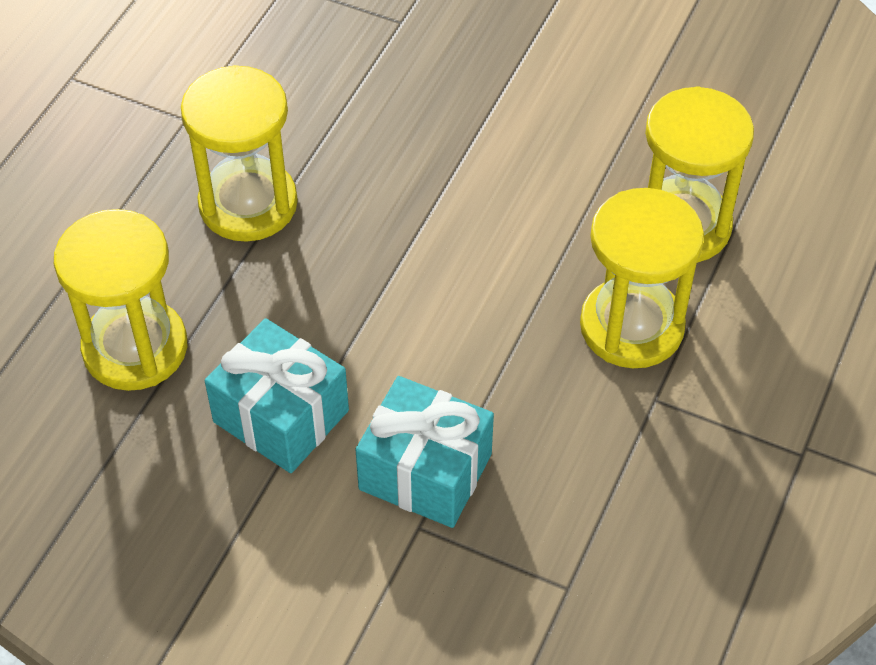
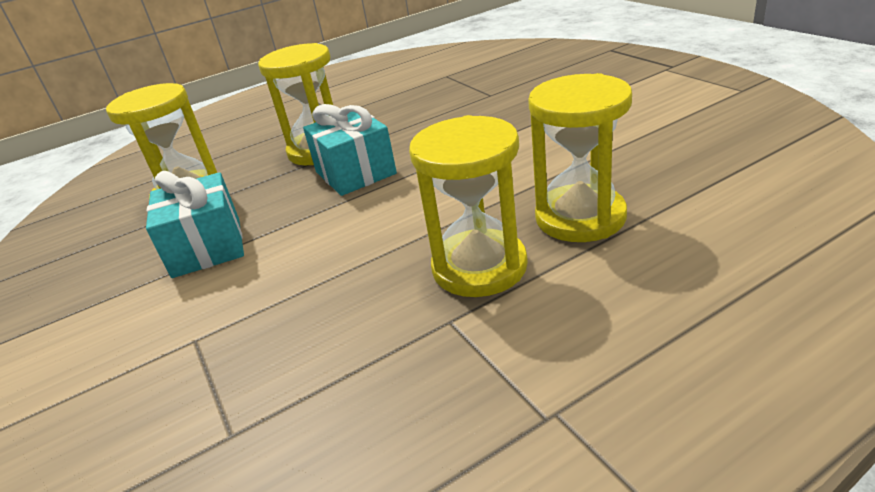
camera: 40 degrees right, 20 degrees down
turquoise gift [355,376,494,528] -> turquoise gift moved to [303,104,397,196]

